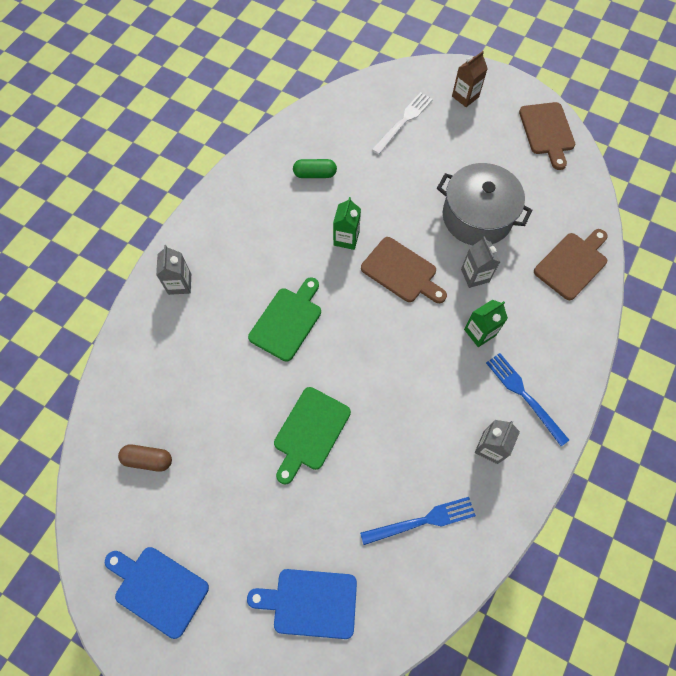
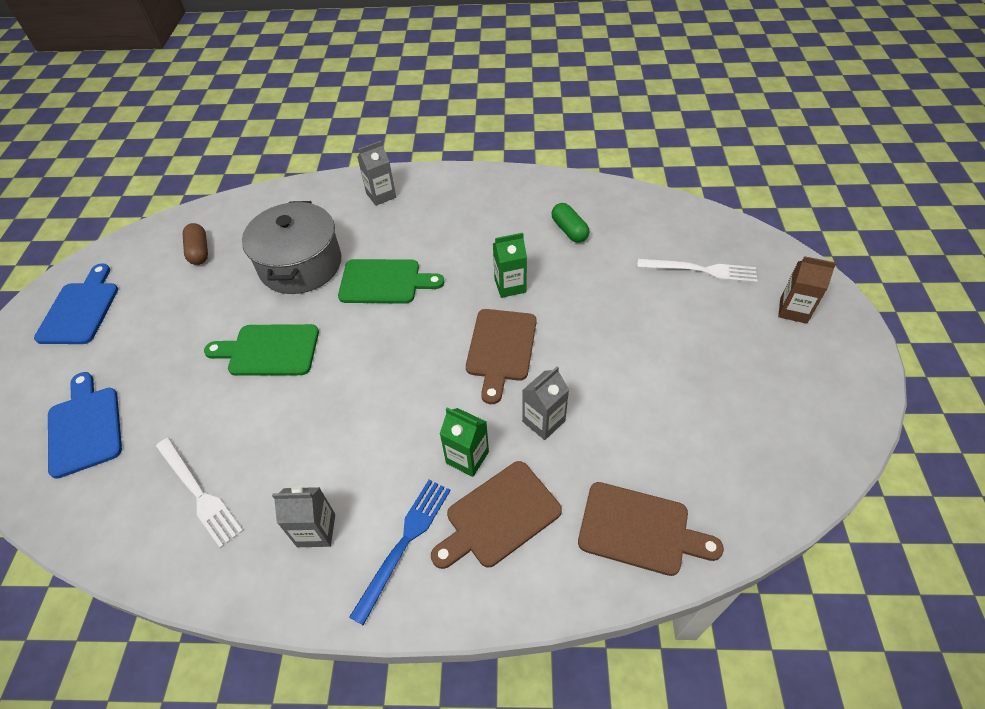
camera: 65 degrees right, 15 degrees down
blue fork [360,497,476,545] -> white fork [156,438,243,548]
grey pot [437,163,532,245] -> grey pot moved to [242,201,341,294]
brown cutting board [519,102,575,170] -> brown cutting board moved to [431,461,562,569]

